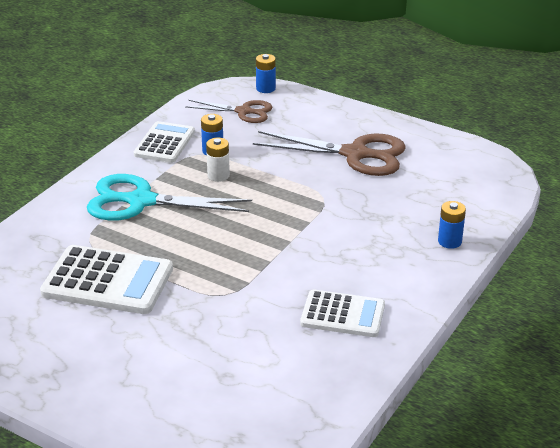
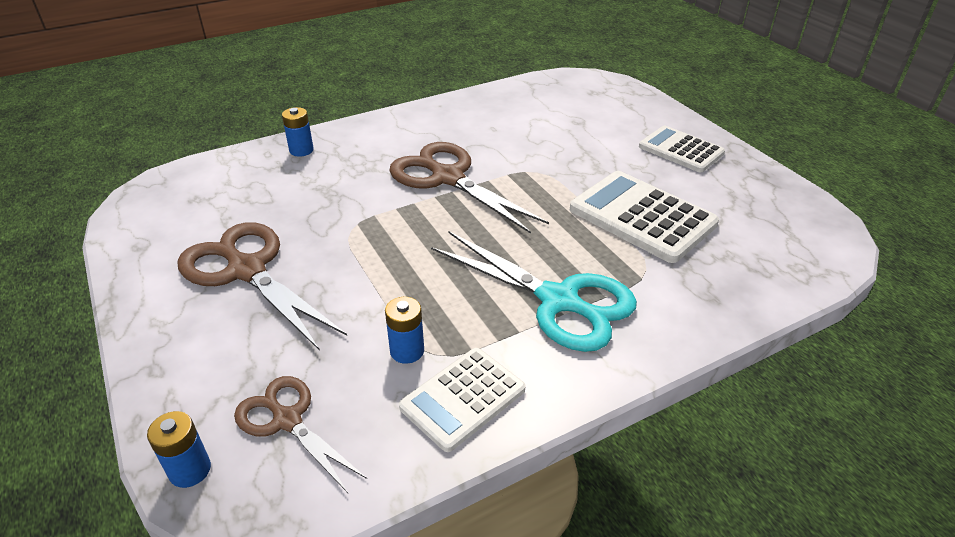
camera: 150 degrees left, 5 degrees up
white battery [206,138,230,182] -> none
white calculator [300,289,385,337] -> white calculator moved to [639,126,725,172]
none -> brown scissors [389,142,549,234]

